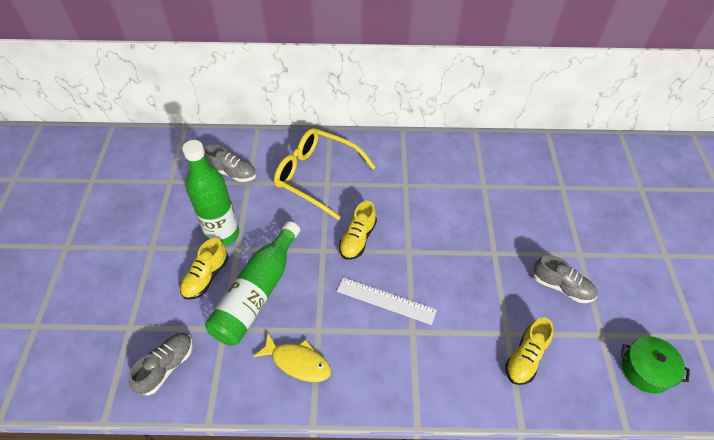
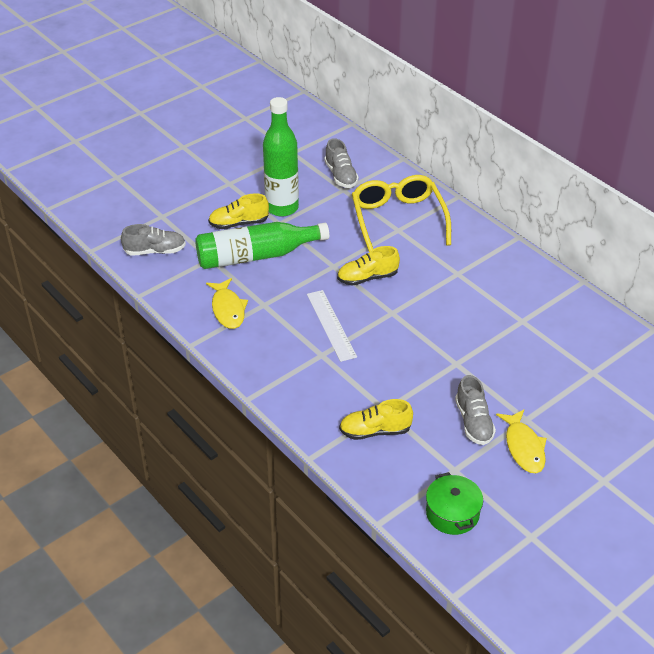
camera: 50 degrees right, 10 degrees down
none -> yellow fish [496,410,547,473]

